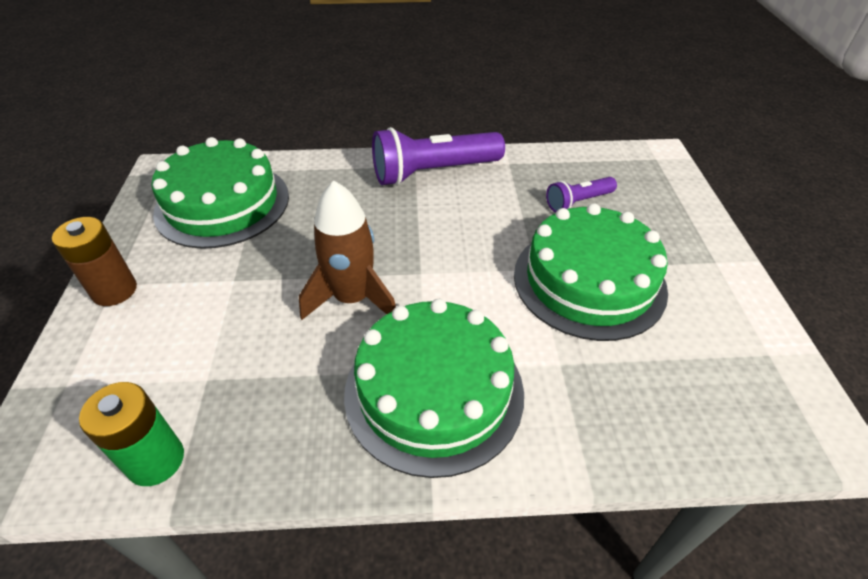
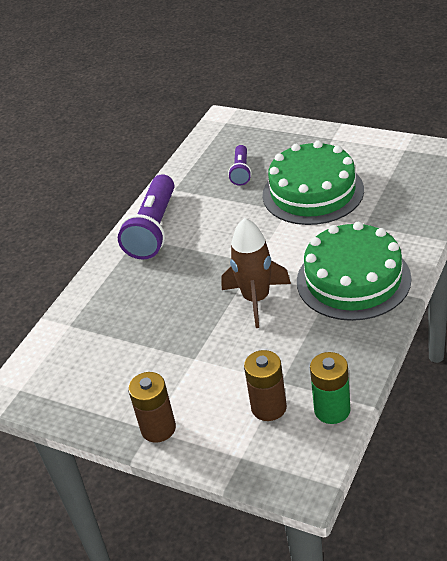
camera: 55 degrees left, 5 degrees down
green cake [152,137,289,249] -> none
none -> brown battery [244,350,287,421]

